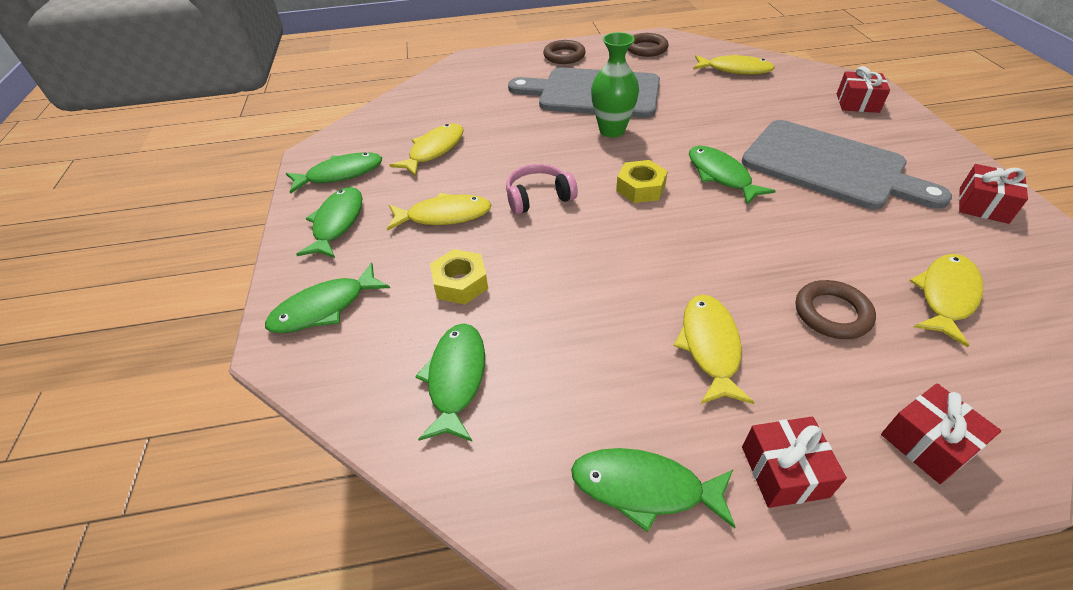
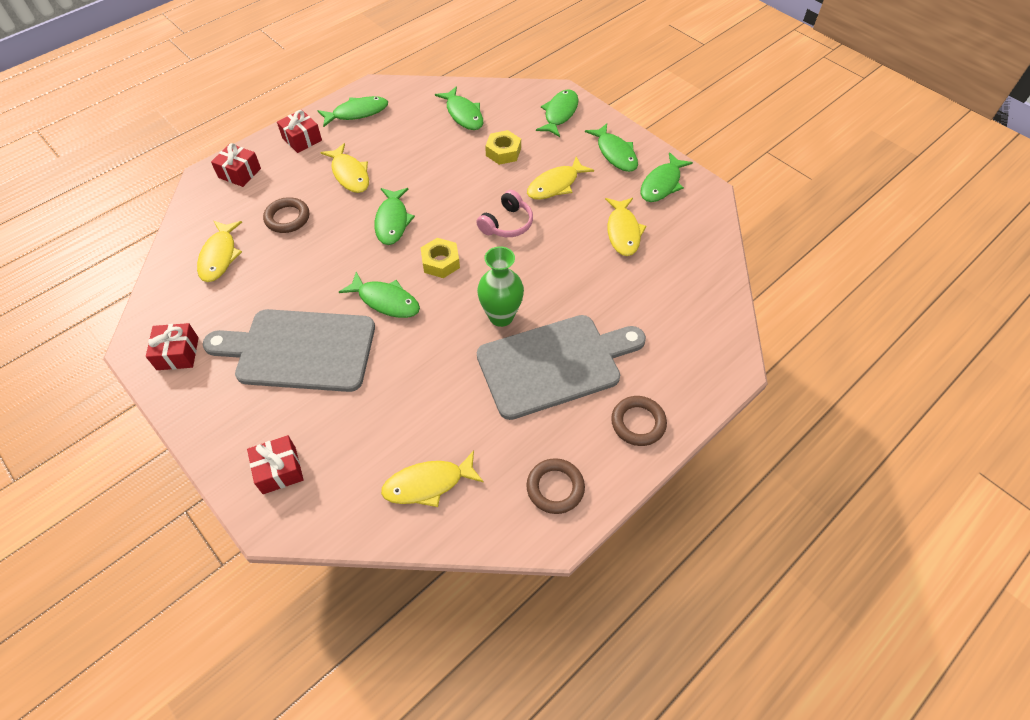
camera: 145 degrees right, 10 degrees up
none -> green fish [374,188,415,245]

